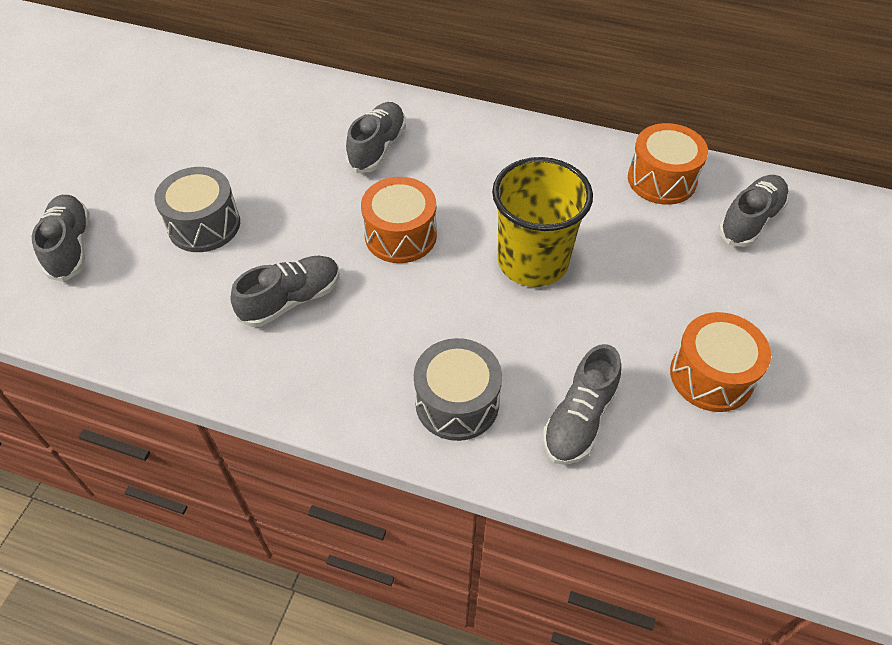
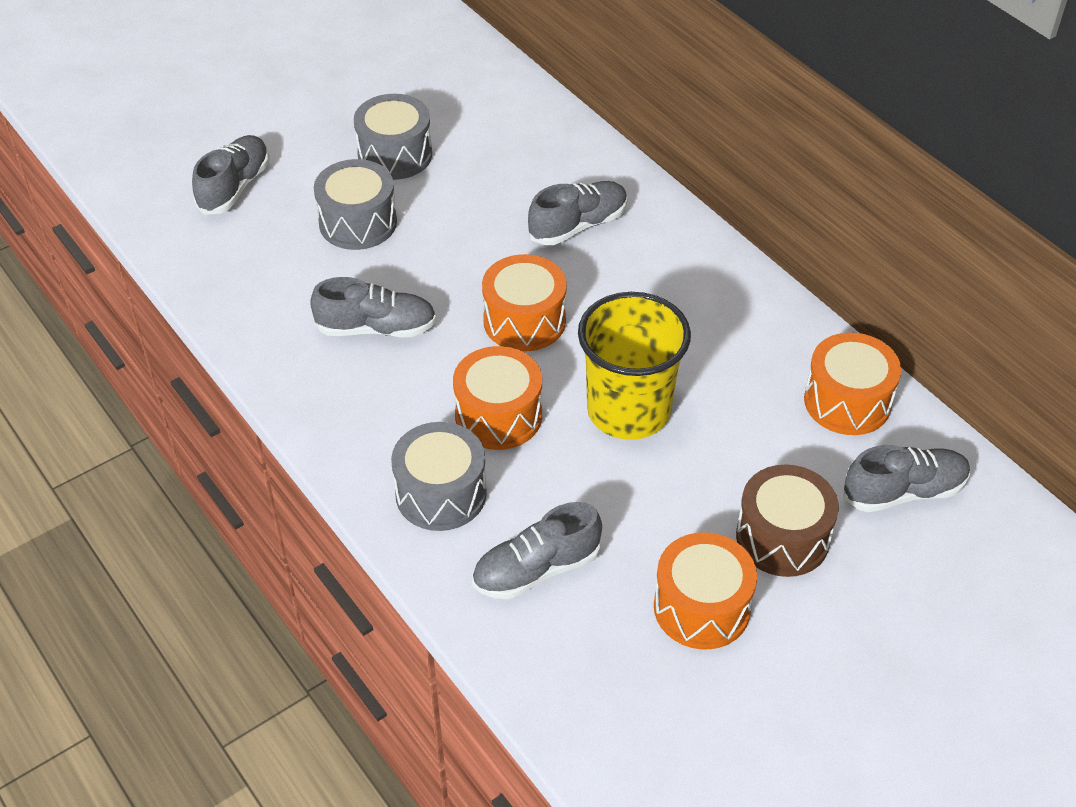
camera: 35 degrees right, 5 degrees down
none -> grey drum [354,94,432,180]
none -> orange drum [453,346,542,450]
none -> brown drum [736,464,839,577]

